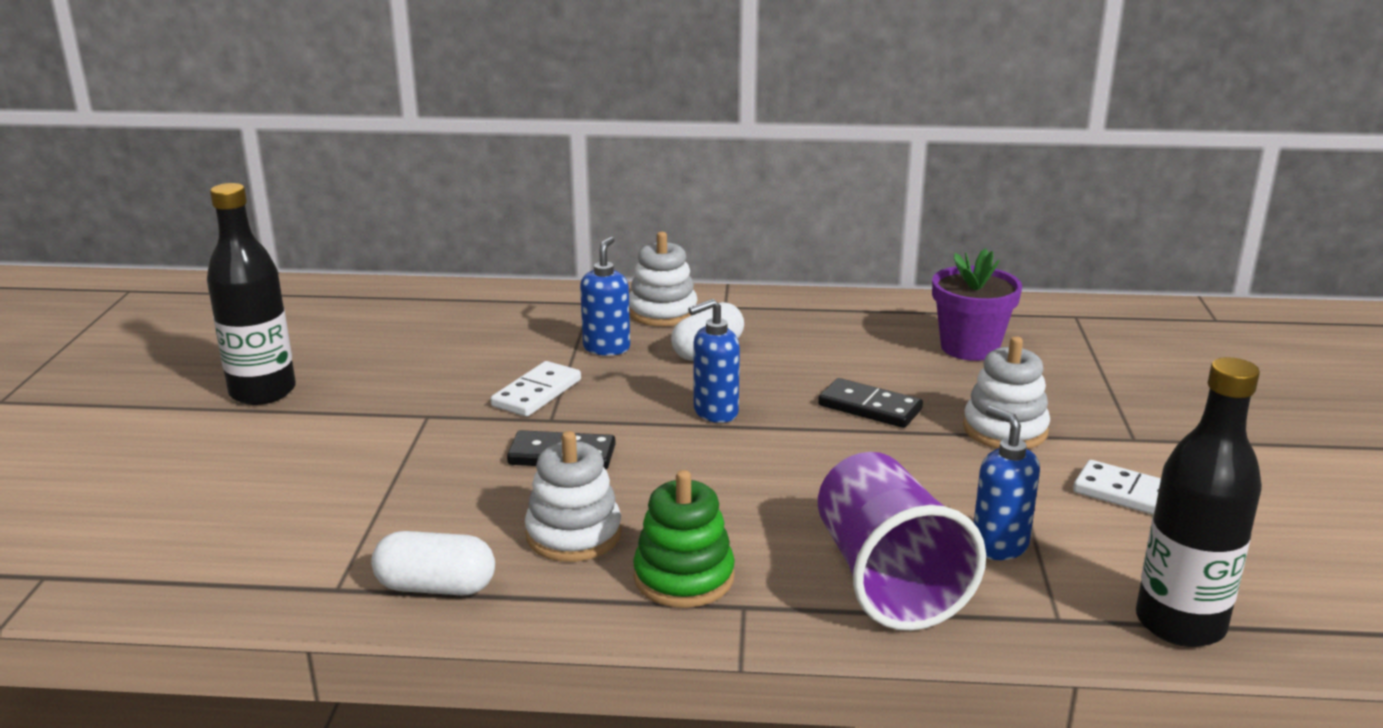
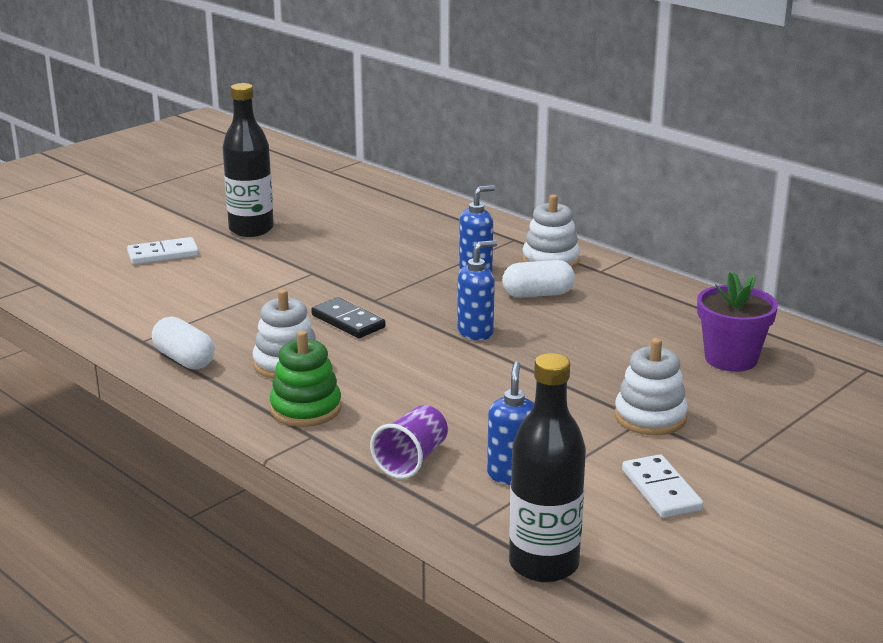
camera: 40 degrees right, 0 degrees up
white domino [491,361,581,417] -> white domino moved to [127,237,199,265]
blue soap dispenser [688,299,740,423] -> blue soap dispenser turned 135 degrees clockwise [457,240,498,340]
black domino [818,378,923,428] -> none
purple cup [818,452,986,631] -> purple cup [370,405,448,479], size x0.59

